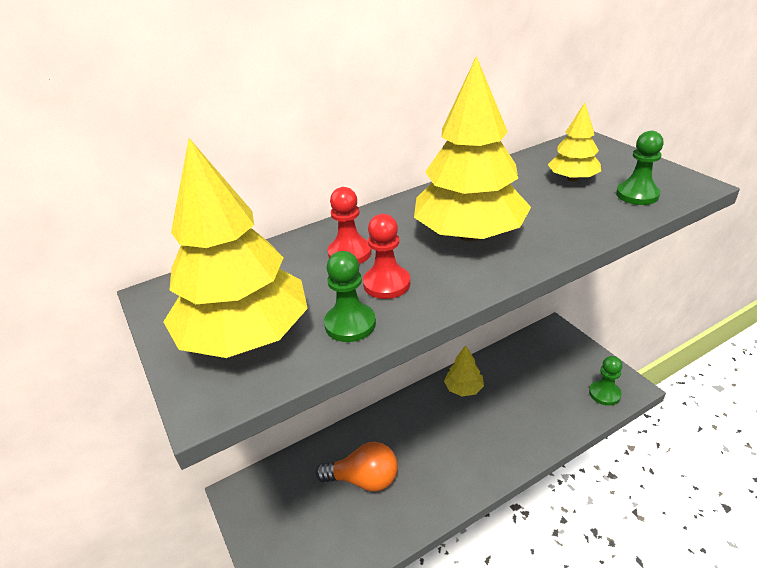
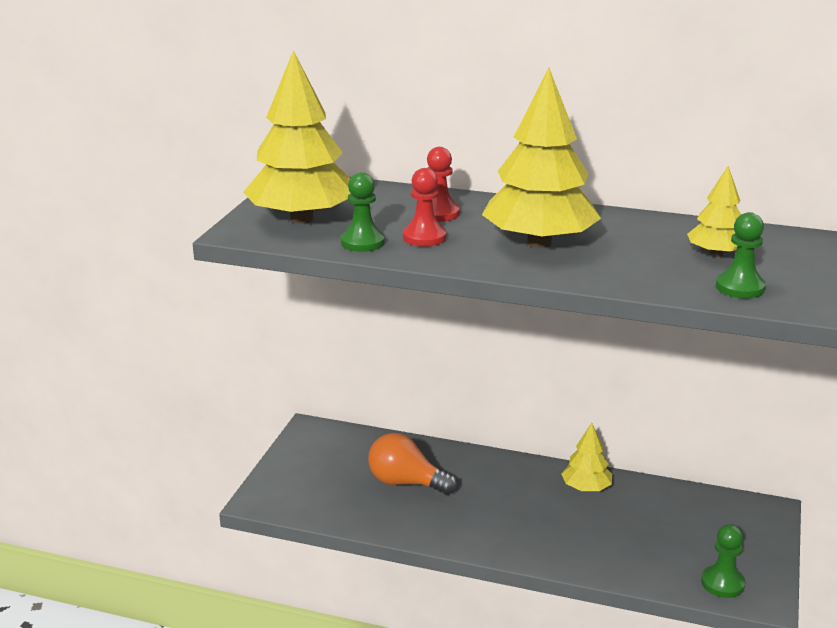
camera: 45 degrees right, 10 degrees down
orange light bulb [316,442,398,492] -> orange light bulb turned 150 degrees clockwise [368,433,457,495]

